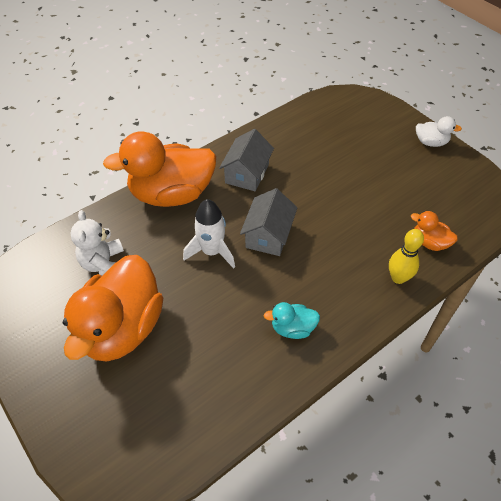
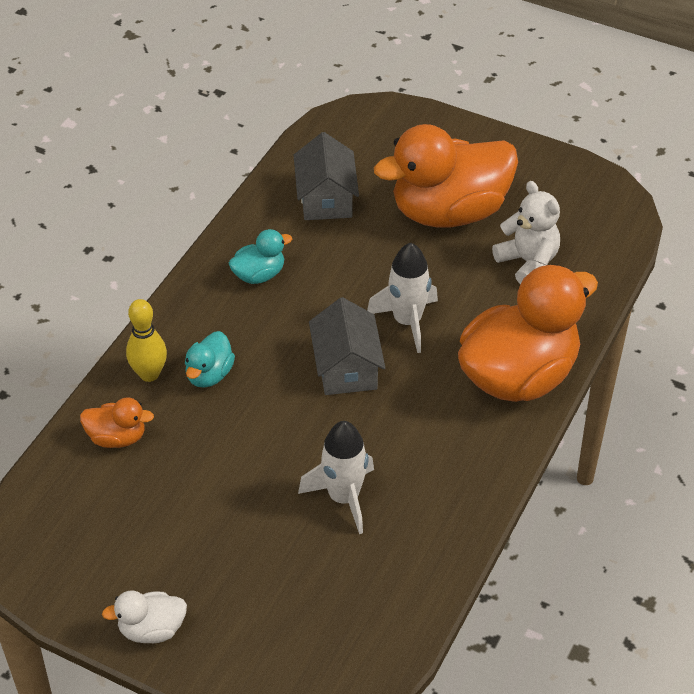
camera: 155 degrees right, 5 degrees down
orange duck [62,255,163,361] -> orange duck turned 105 degrees counterclockwise [374,124,518,228]
grey house [219,129,274,191] -> grey house moved to [294,132,359,220]
none -> turquoise duck [185,331,235,388]
none -> white rocket [298,421,374,534]

